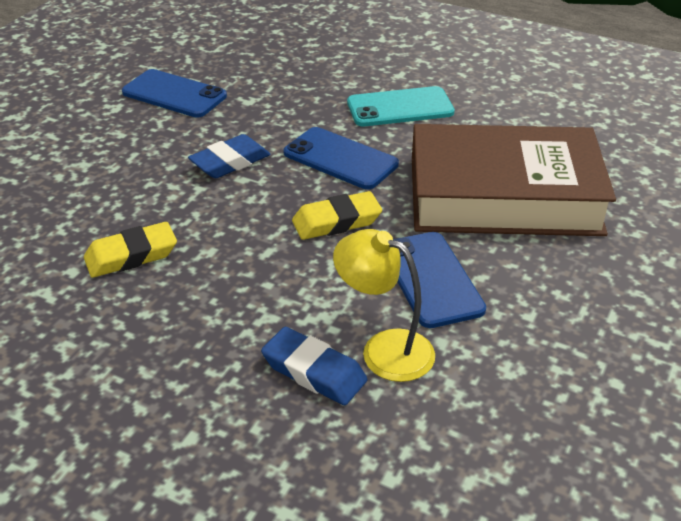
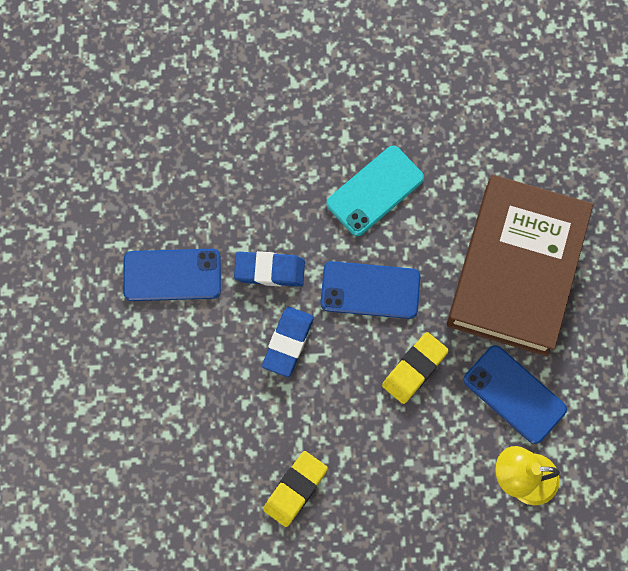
camera: 30 degrees left, 35 degrees up
blue eraser [261,327,367,405] -> blue eraser moved to [234,251,305,287]
brown book [412,124,616,236] -> brown book turned 45 degrees counterclockwise [447,175,593,356]

